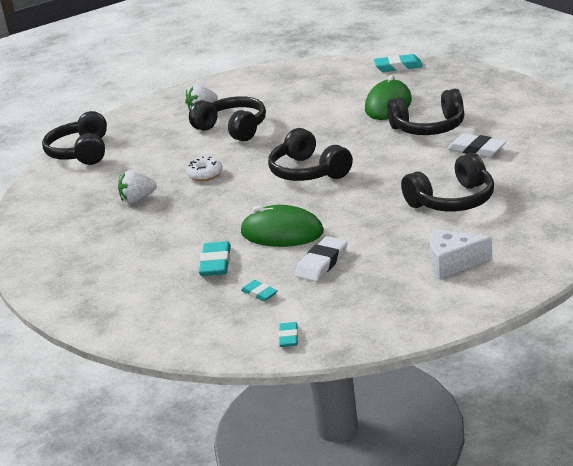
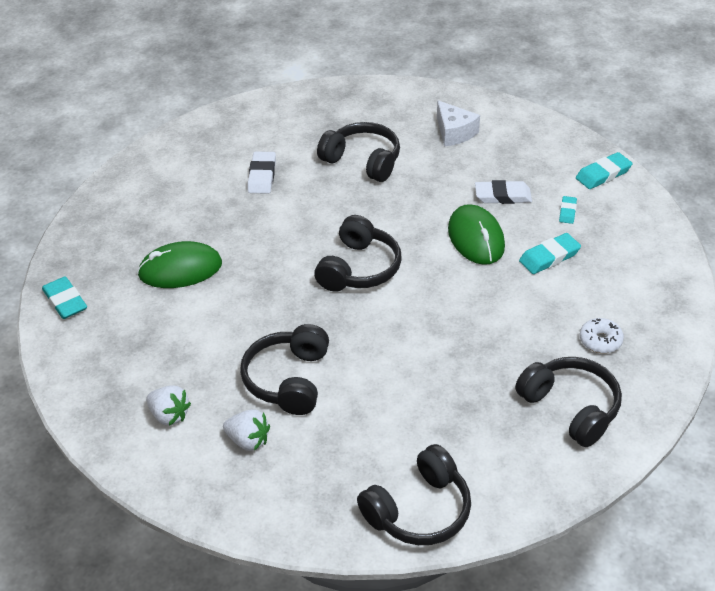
camera: 125 degrees left, 15 degrees up
white strawberry [118,170,157,203] -> white strawberry moved to [146,385,191,426]
white donut [186,156,223,181] -> white donut moved to [580,318,624,353]
turquoise eraser [279,322,298,347] -> turquoise eraser [576,152,633,189], size x1.68
black headphones [387,89,464,135] -> black headphones moved to [515,357,622,447]

